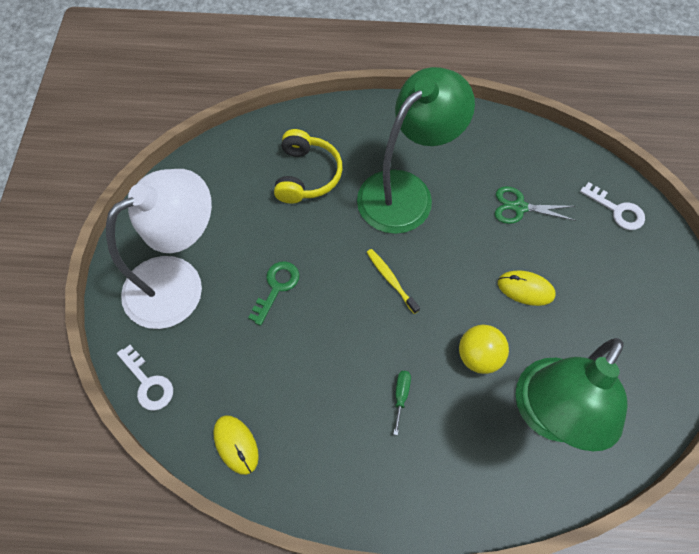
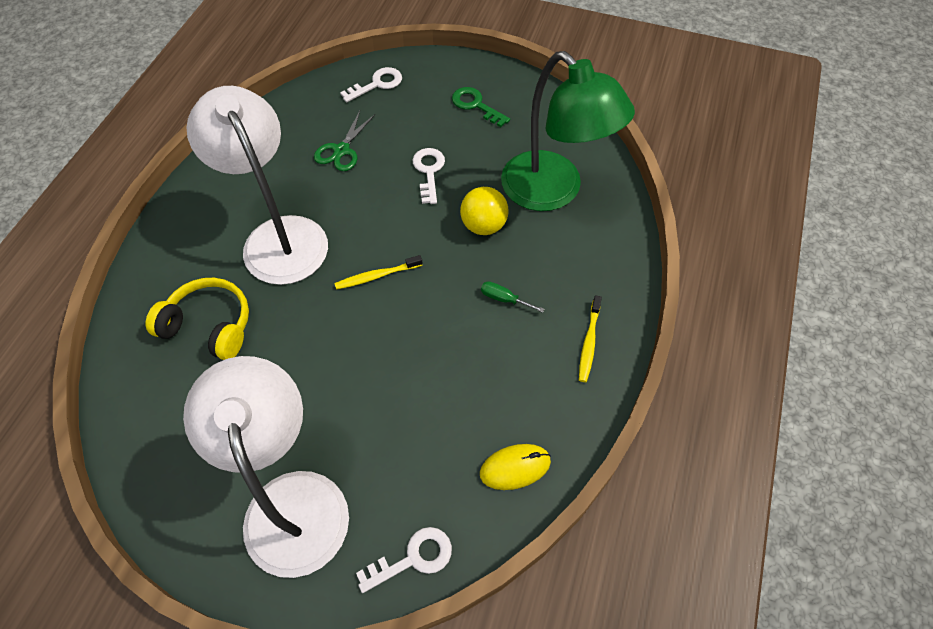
camera: 75 degrees left, 5 degrees down
green key [248,261,300,326] -> green key moved to [452,87,510,127]
green lamp [357,67,475,234] -> white lamp [186,86,328,285]
yellow mouse [498,270,555,306] -> white key [412,148,445,204]
none -> yellow toothbrush [579,295,602,382]

